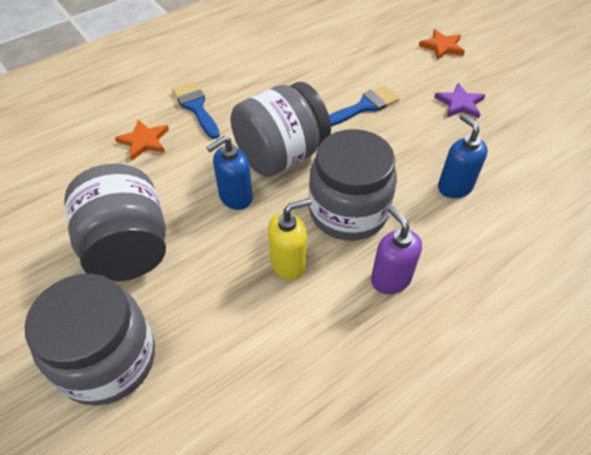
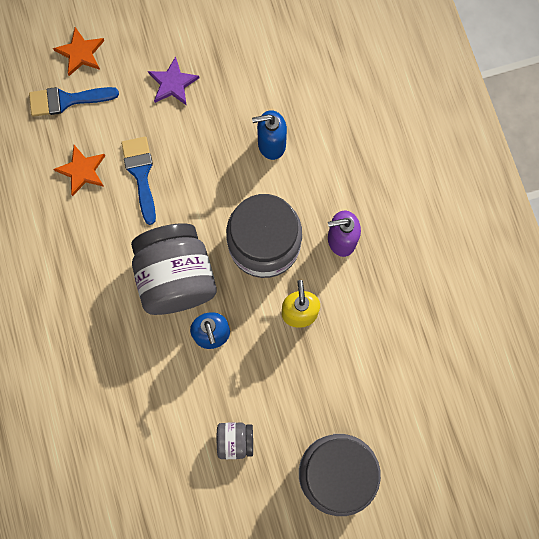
camera: 70 degrees left, 25 degrees up
grey jar [64,164,166,282] -> grey jar [217,422,253,459], size x0.46
orange star [115,119,169,161] -> orange star moved to [54,145,105,196]
blue brush [172,81,220,139] -> blue brush moved to [29,87,119,117]

